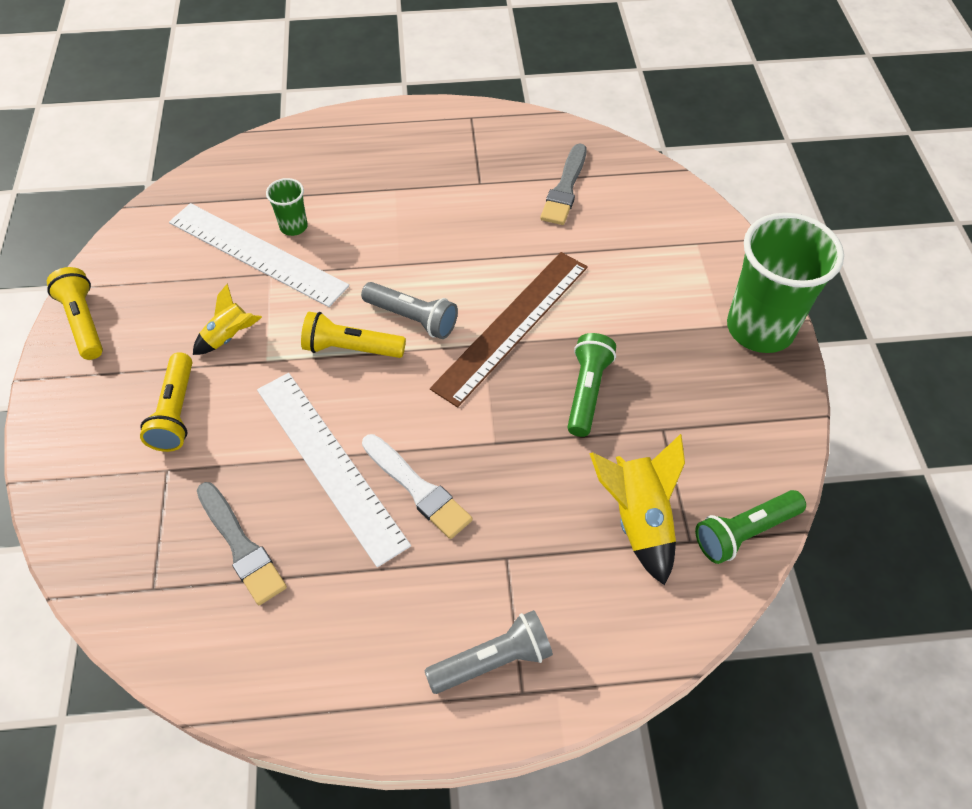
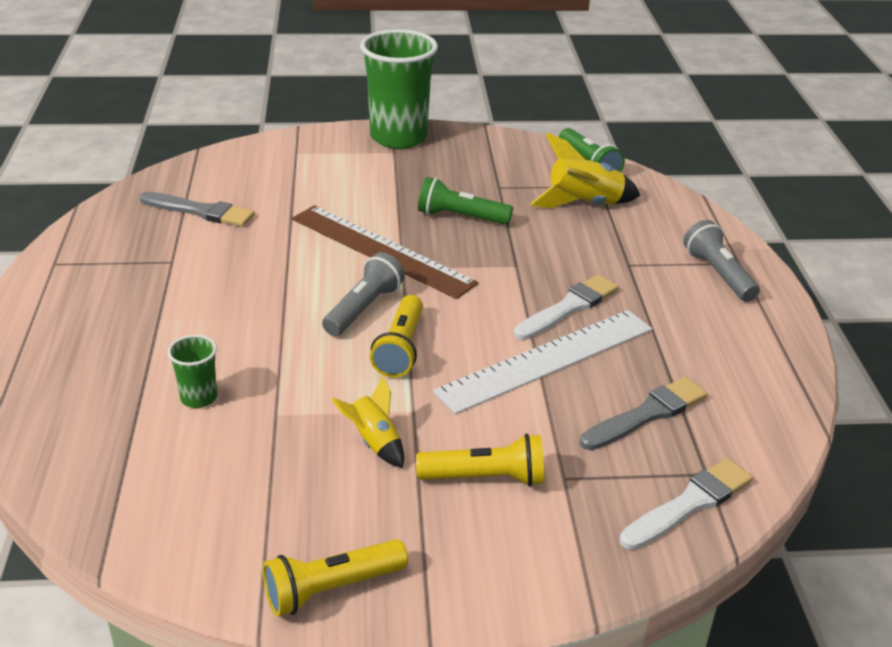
camera: 90 degrees left, 20 degrees down
white ruler [169,203,349,307] -> none
none -> white brush [619,458,753,550]

